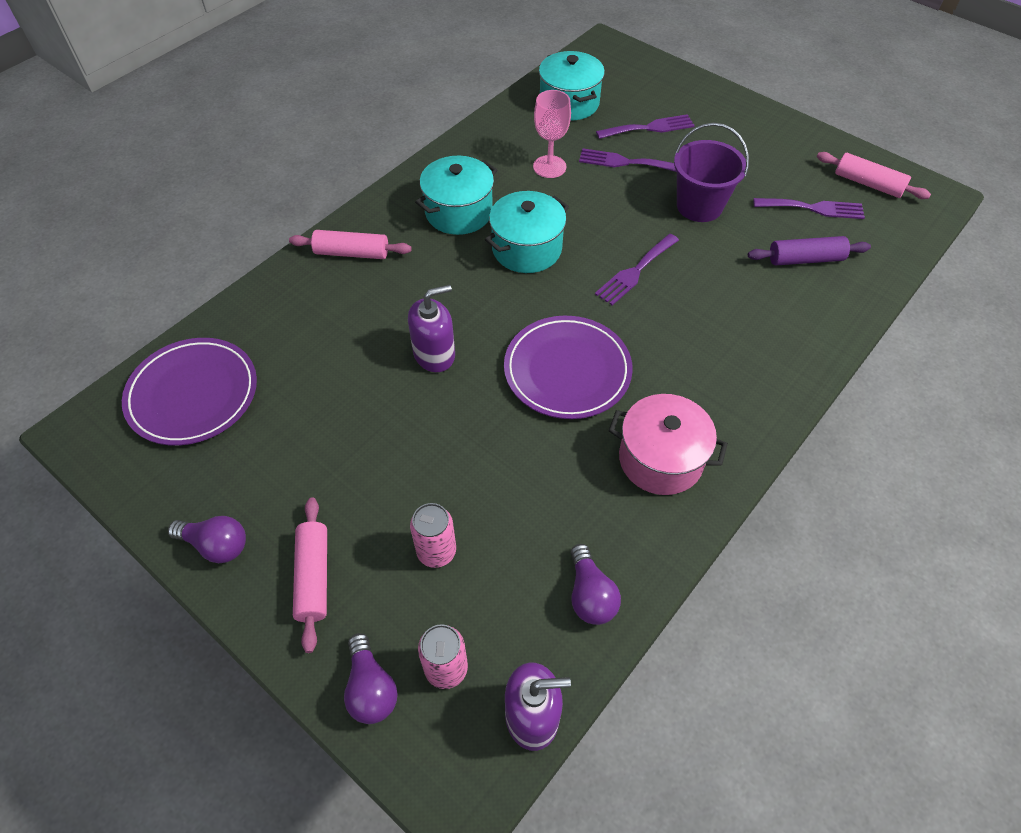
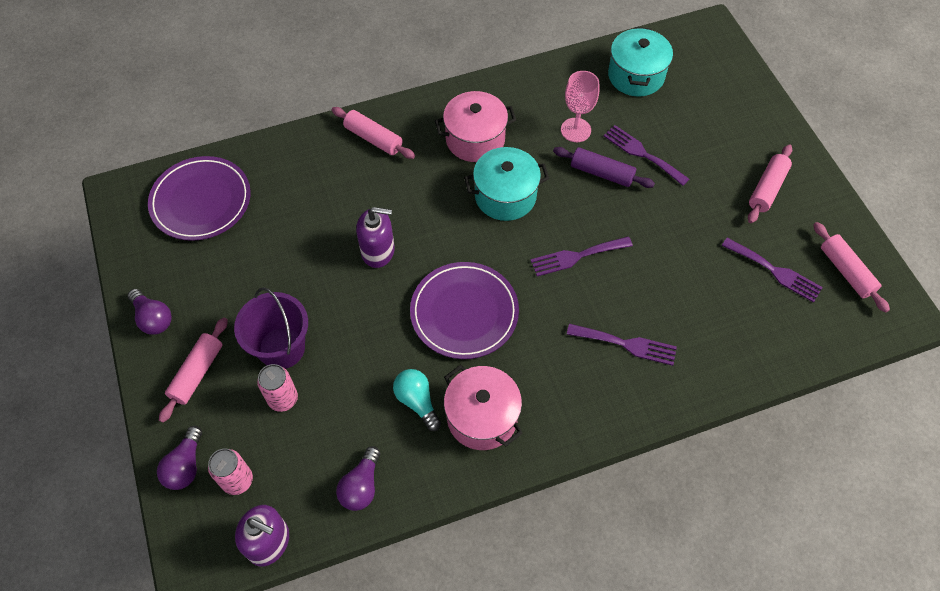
camera: 30 degrees right, 5 degrees up
turquoise pot [415,156,497,235] -> pink pot [435,91,516,162]
purple fork [596,114,695,139] -> purple fork moved to [567,324,677,366]
purple bucket [674,123,749,222] -> purple bucket moved to [234,287,308,369]
purple rolling pin [748,236,871,266] -> purple rolling pin moved to [553,147,655,188]
none -> turquoise light bulb [393,369,441,431]
none -> pink rolling pin [748,144,792,223]

